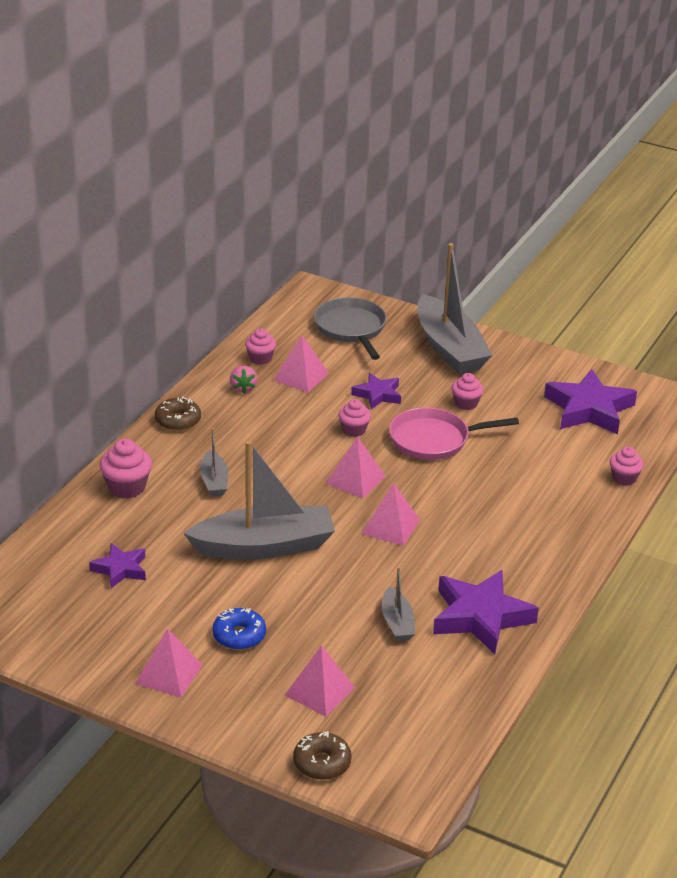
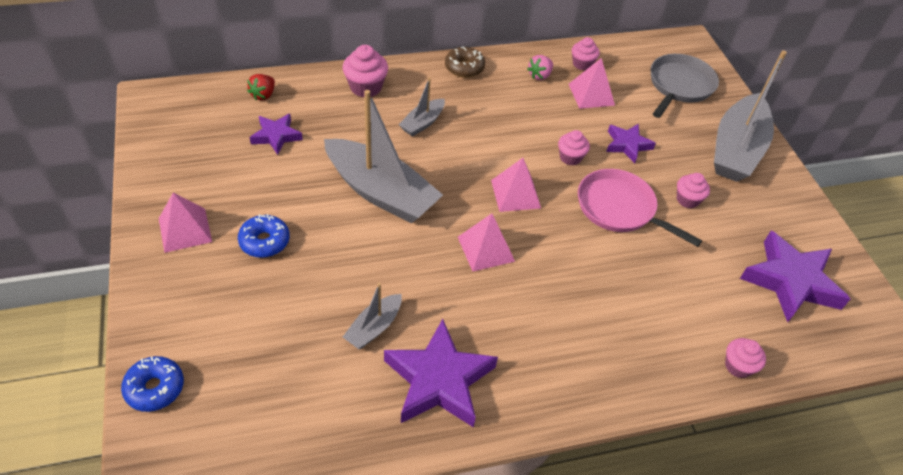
camera: 45 degrees right, 15 degrees up
pink pyramid [285,645,355,717] -> none
brown donut [293,731,352,780] -> blue donut [121,356,184,412]
none -> red strawberry [247,74,275,101]

